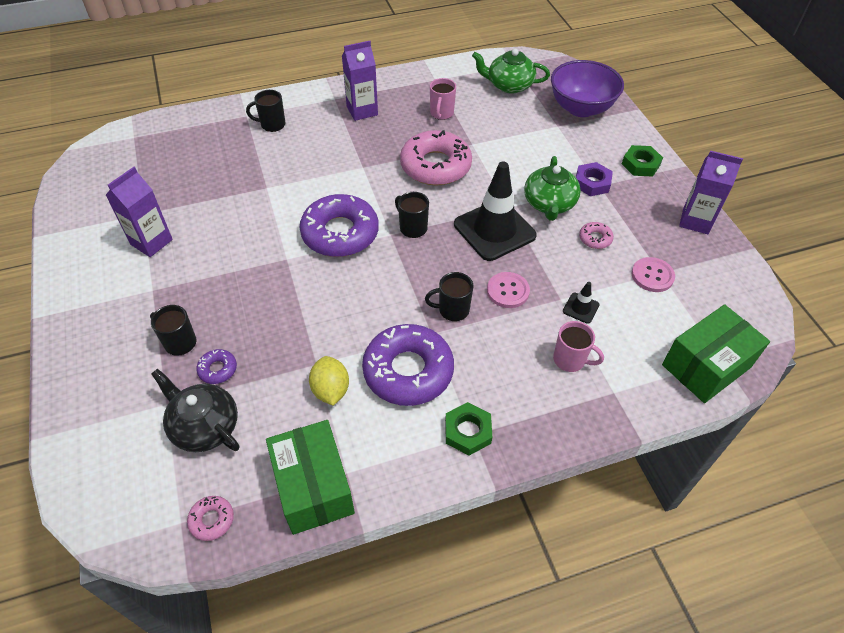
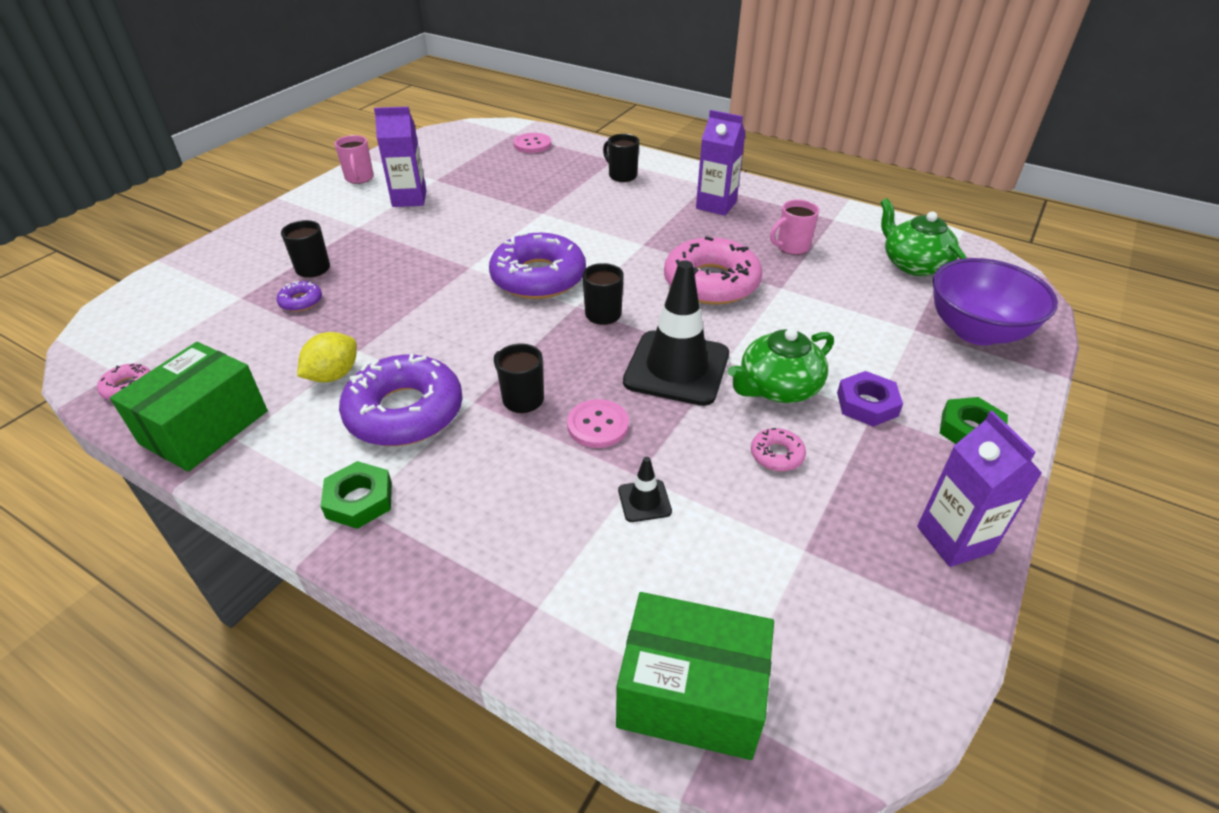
camera: 50 degrees right, 10 degrees down
black teapot [151,369,239,452] -> none
pink mug [553,321,604,372] -> pink mug moved to [335,135,374,184]
pink button [631,257,675,292] -> pink button moved to [513,133,551,153]

